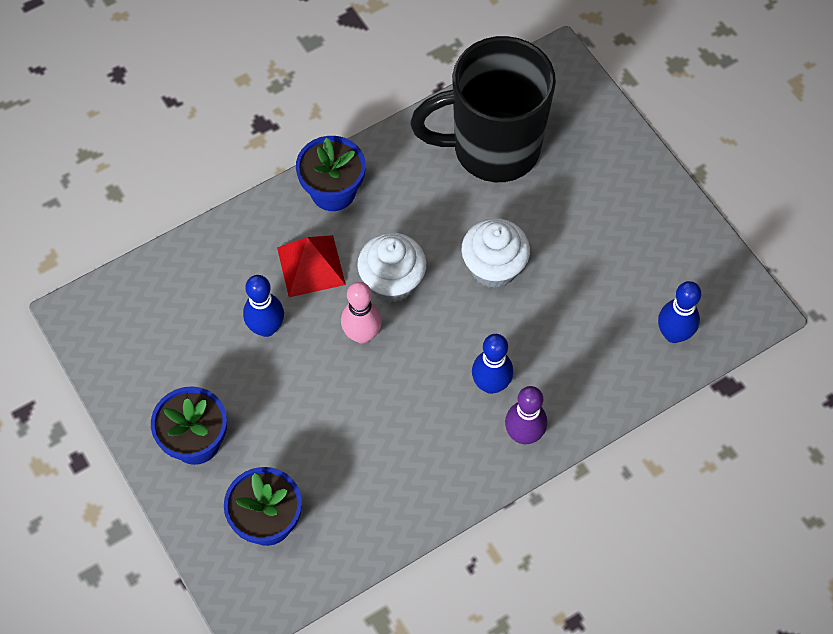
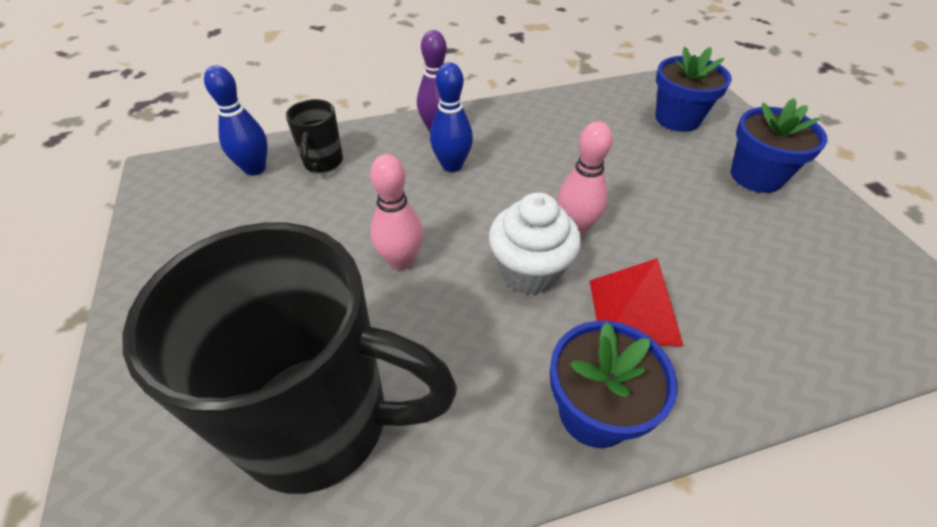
camera: 165 degrees left, 15 degrees down
blue bowling pin [243,275,284,337] -> none
white cupcake [461,218,530,288] -> pink bowling pin [370,154,423,270]
none -> black mug [286,99,343,172]

